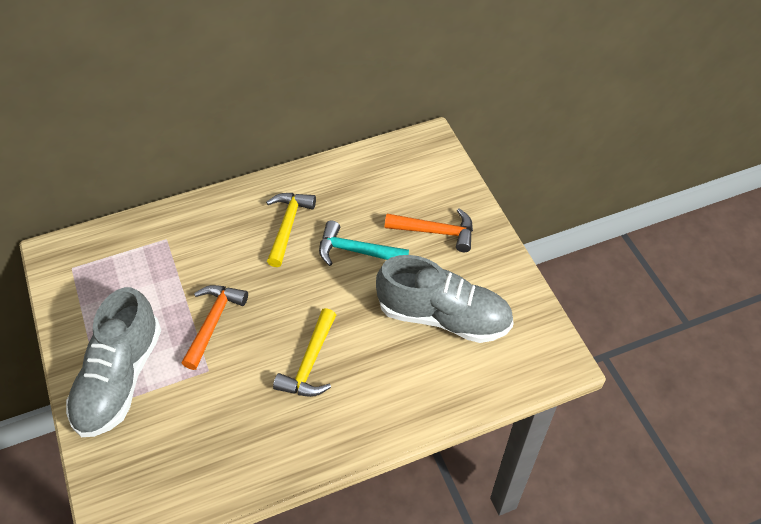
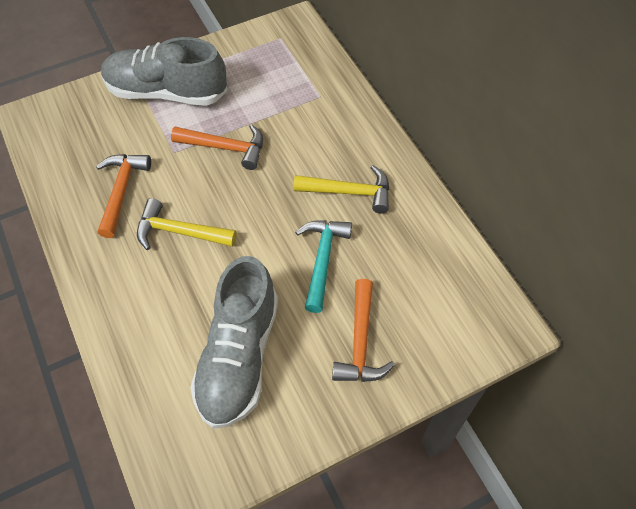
camera: 85 degrees right, 5 degrees up
none -> orange hammer [96,154,151,238]

